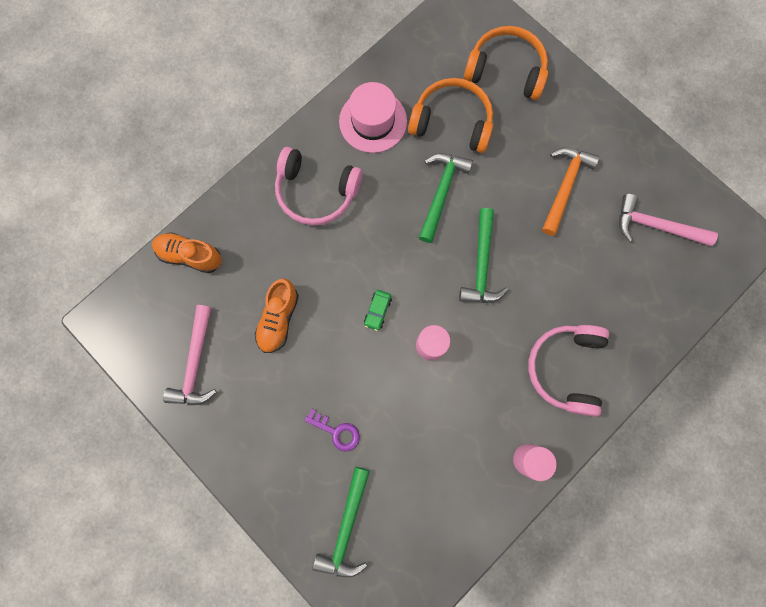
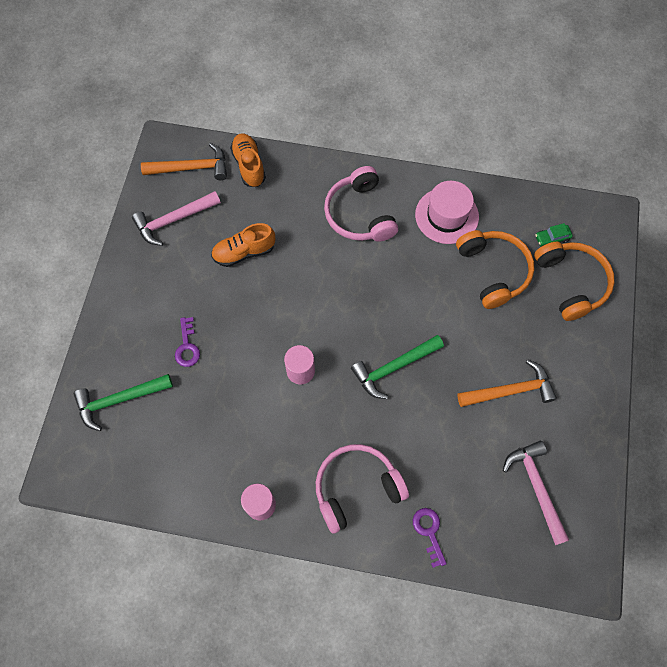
camera: 55 degrees right, 10 degrees down
green car [364,290,392,331] -> green car moved to [535,223,573,246]
green hammer [419,153,473,243] -> none
none -> orange hammer [141,143,227,180]
none -> purple key [413,508,447,568]

